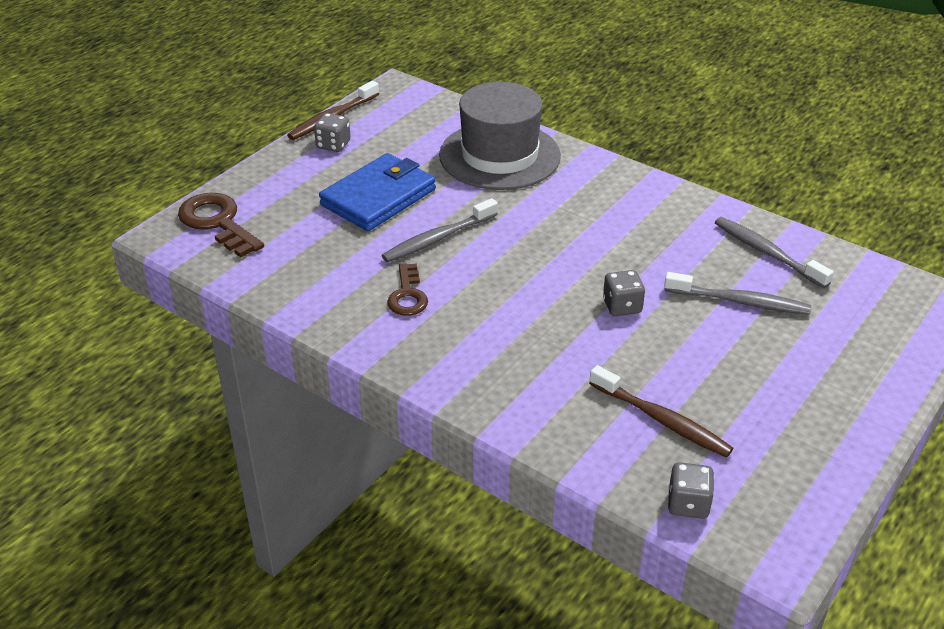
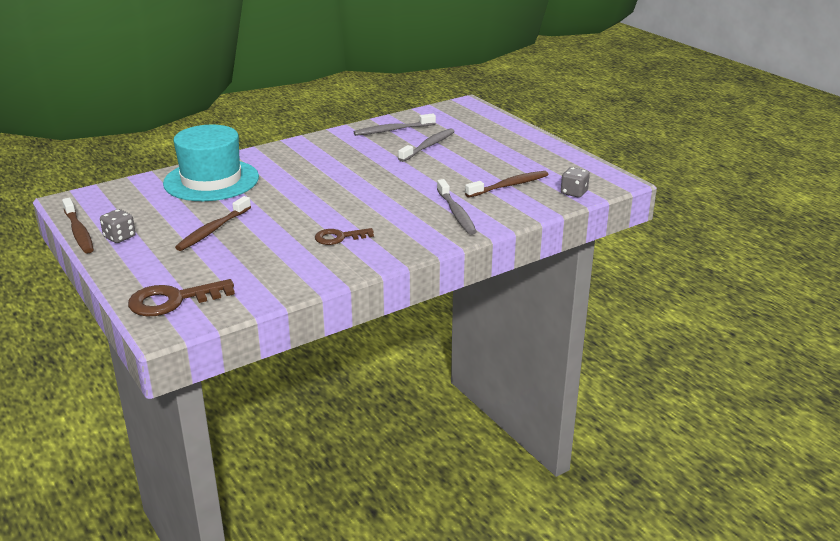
camera: 70 degrees left, 10 degrees down
blue wallet [319,153,436,231] -> brown toothbrush [175,196,251,251]
grey toothbrush [381,198,498,262] -> grey toothbrush moved to [437,179,477,235]
brown key [387,263,428,316] -> brown key turned 150 degrees clockwise [315,228,374,245]
grey hat [439,82,561,190] -> turquoise hat [163,125,259,201]
grey dice [603,270,645,316] -> none

